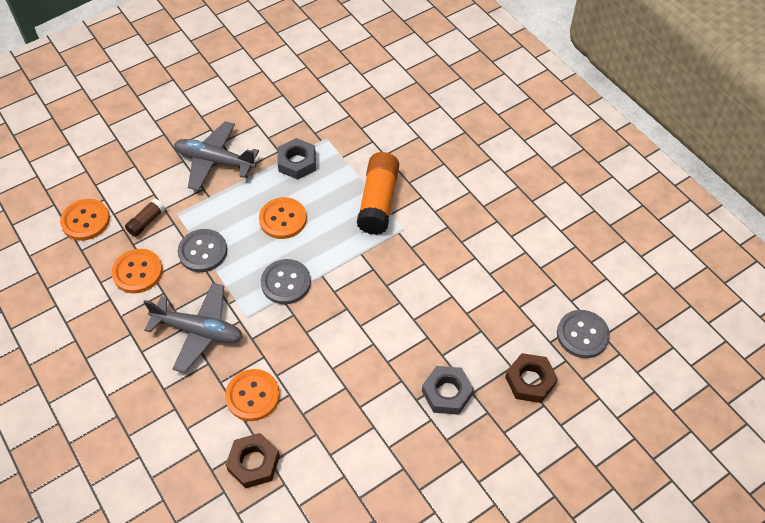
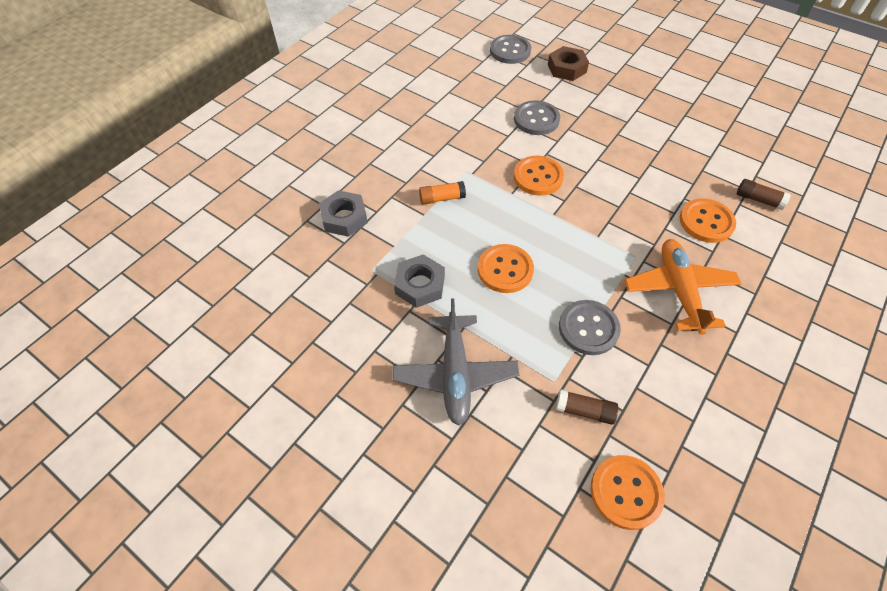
camera: 110 degrees left, 0 degrees up
orange button [112,249,163,293] -> orange button moved to [513,156,564,196]
grey plane [144,283,243,373] -> orange plane [624,239,741,335]
brown nut [226,433,280,488] -> brown glue stick [737,179,791,210]
grey button [261,259,311,304] -> grey button moved to [514,100,560,135]
orange glue stick [357,152,399,235] -> orange glue stick [419,181,466,205], size x0.50
grey nut [422,366,474,415] -> grey nut moved to [319,190,368,237]

